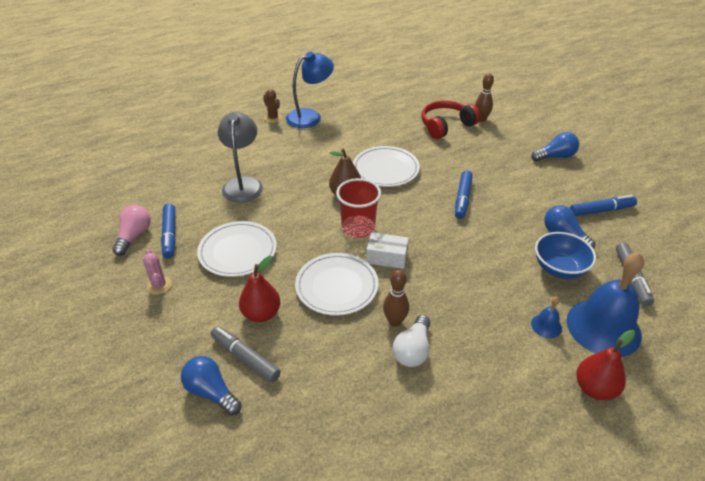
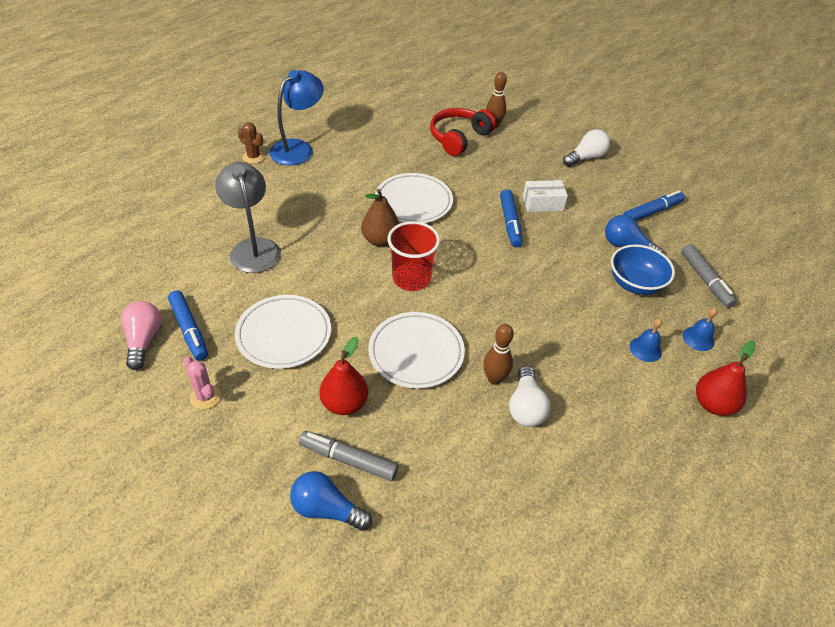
camera: 20 degrees left, 5 degrees up
white box [366,232,409,269] -> white box moved to [523,180,568,212]
blue light bulb [531,132,579,161] -> white light bulb [563,129,610,167]
blue bell [566,252,644,357] -> blue bell [683,308,717,351], size x0.42

